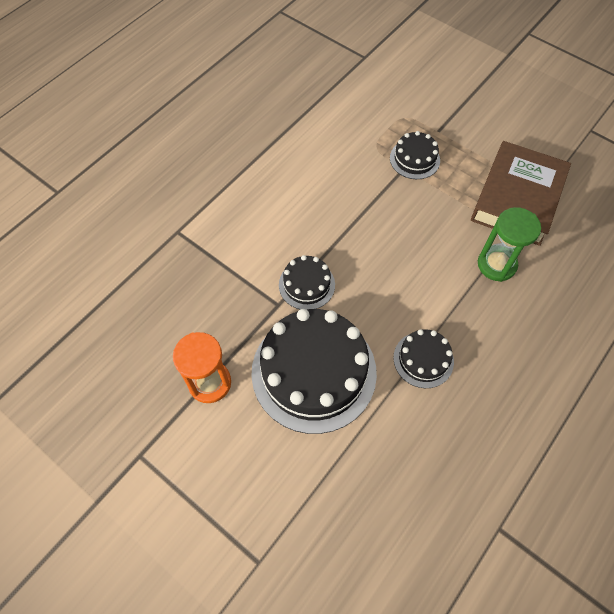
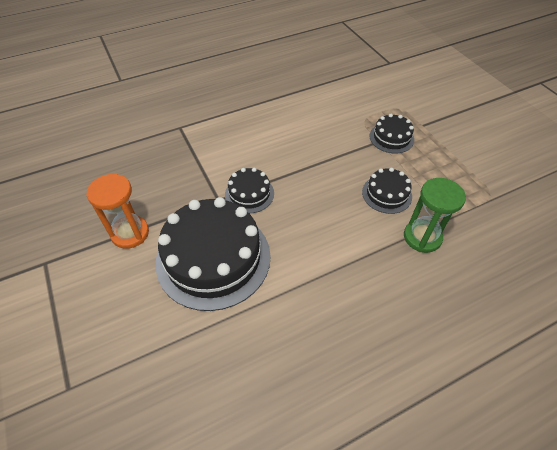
camera: 25 degrees right, 10 degrees down
black cake [393,329,454,388] -> black cake moved to [362,168,412,214]
brown book [471,141,571,246] -> none

